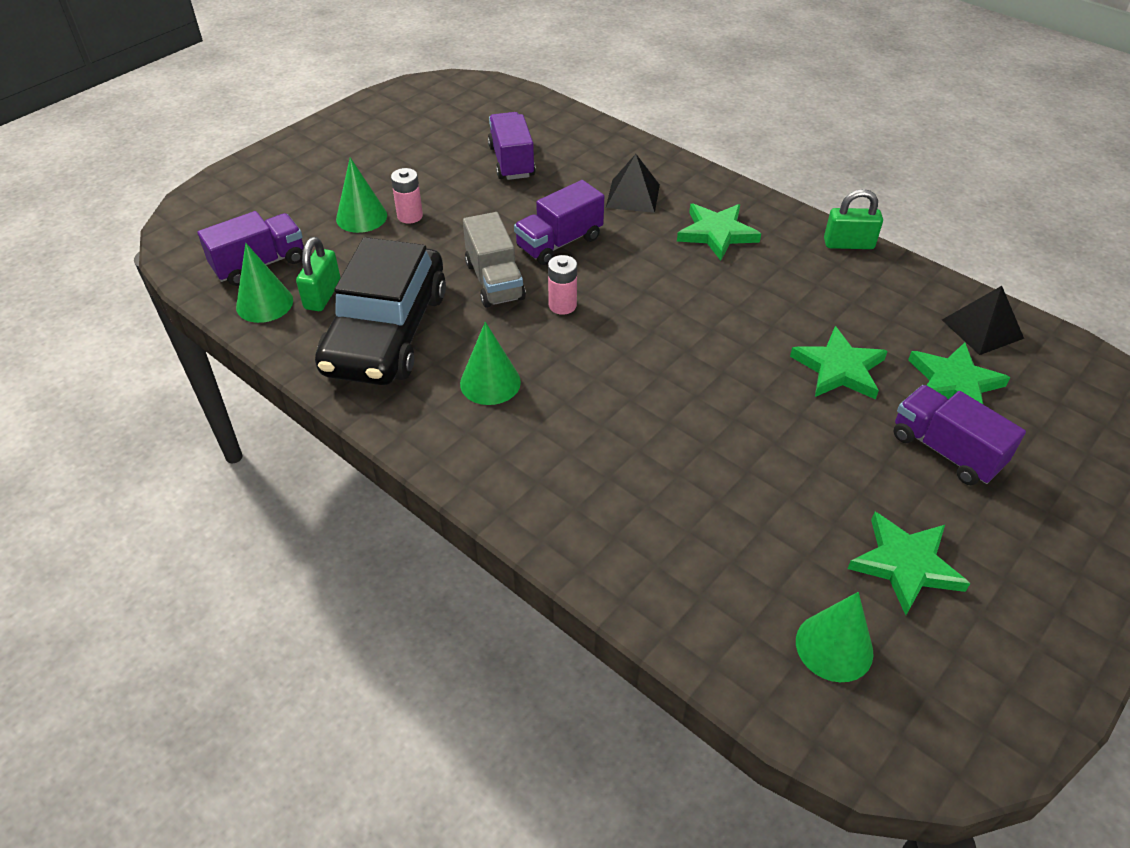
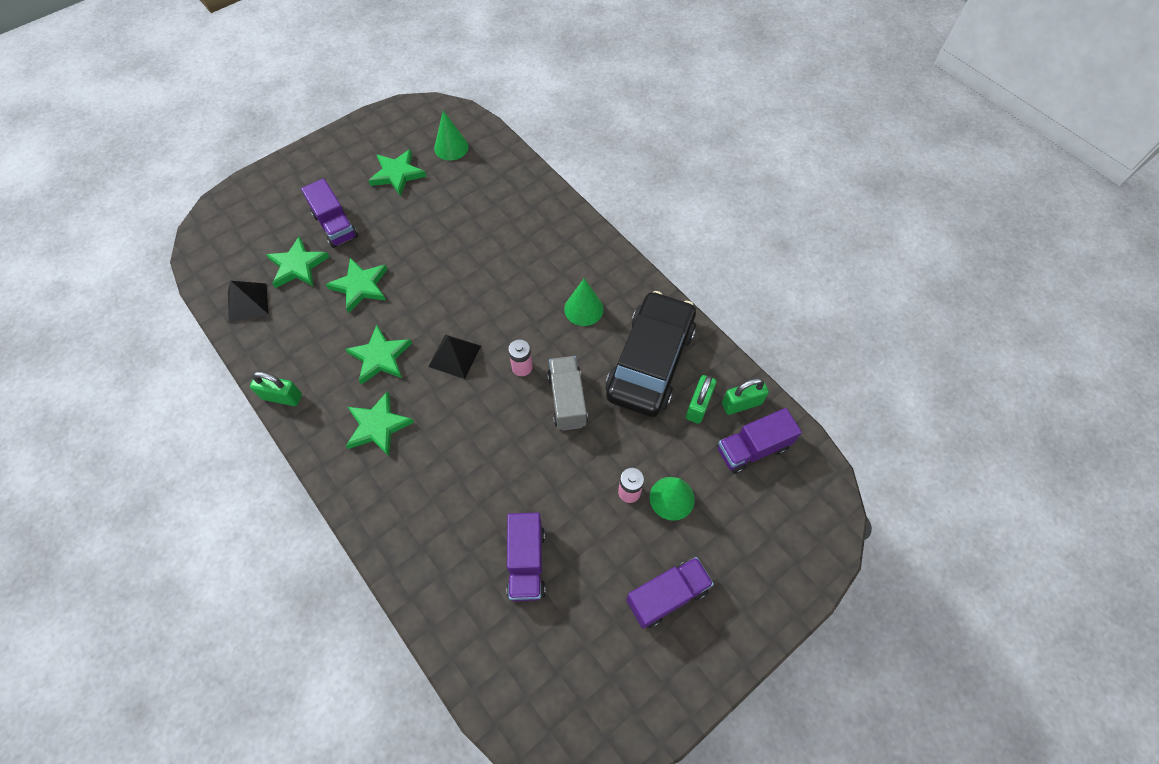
camera: 170 degrees left, 15 degrees up
green cone [236,243,293,323] -> green padlock [722,378,769,415]
purple truck [514,180,604,265] -> purple truck moved to [626,557,714,629]
black pyramid [606,154,660,213] -> black pyramid moved to [428,334,481,379]
none -> green star [345,325,412,385]

